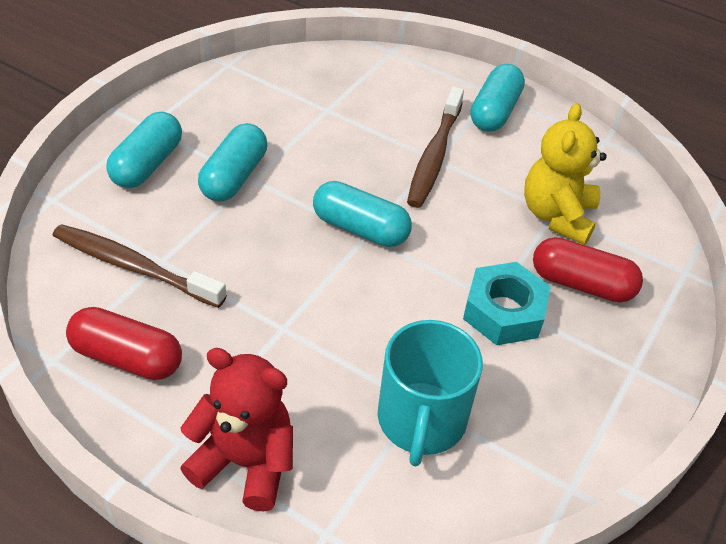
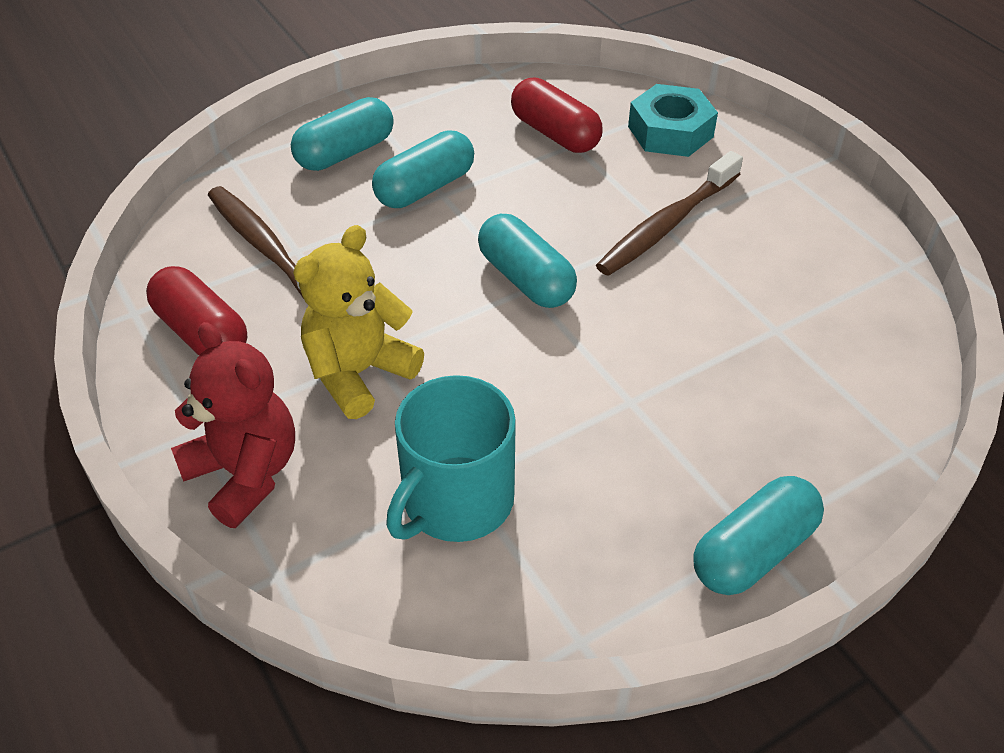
camera: 30 degrees right, 0 degrees up
turquoise nut [463,262,551,345] -> turquoise nut moved to [628,84,718,157]
turquoise capsule [471,64,525,132] -> turquoise capsule moved to [693,476,824,595]
yellow teddy bear [524,103,607,245] -> yellow teddy bear moved to [293,225,424,419]
red capsule [533,237,643,302] -> red capsule moved to [511,78,603,153]

